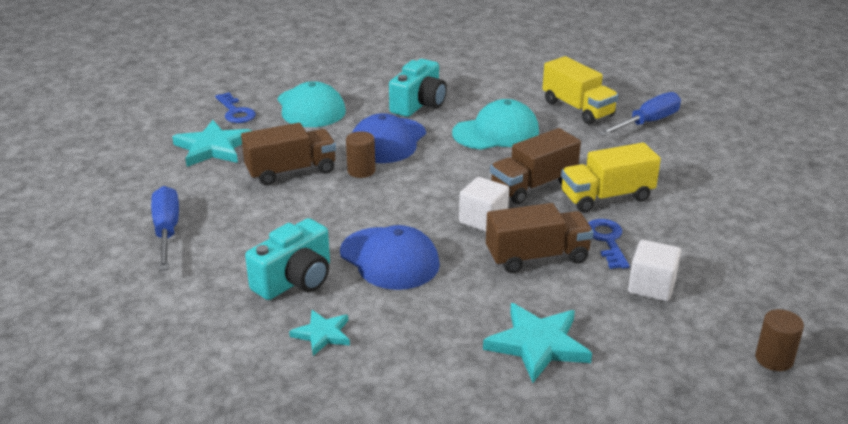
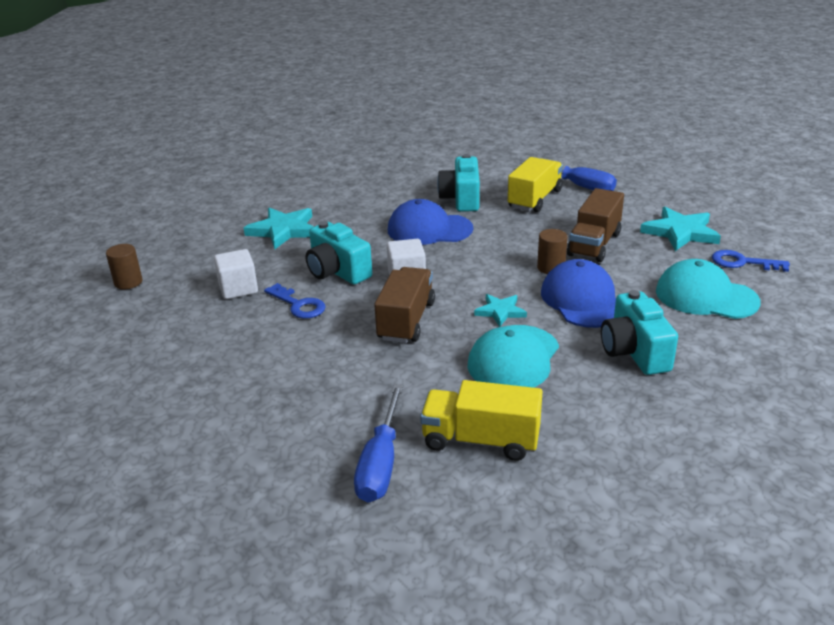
camera: 140 degrees right, 0 degrees up
turquoise star [289,310,350,356] -> turquoise star moved to [474,294,527,327]
brown truck [486,203,594,273] -> turquoise camera [306,221,372,284]
yellow truck [561,143,661,212] -> yellow truck moved to [508,157,563,212]

